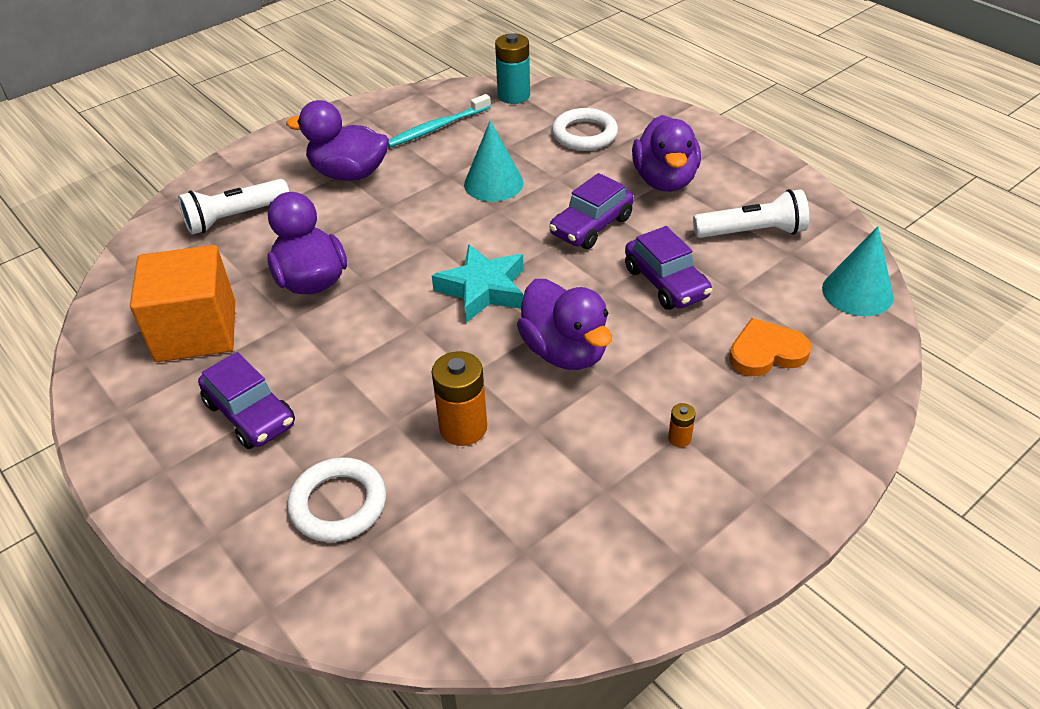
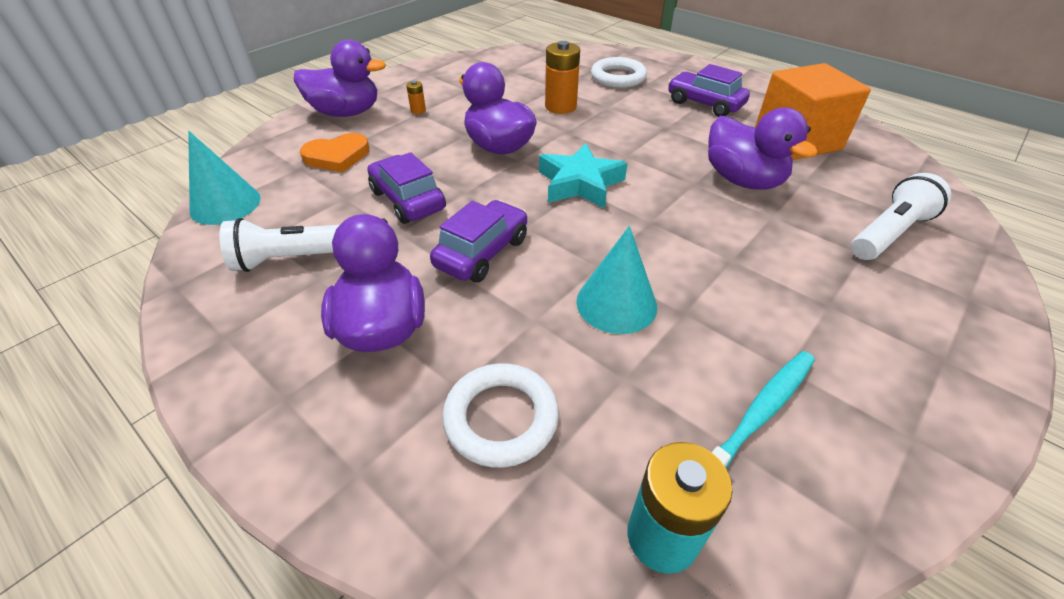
camera: 170 degrees right, 0 degrees up
purple duck [286,100,389,181] -> purple duck moved to [294,40,386,117]

